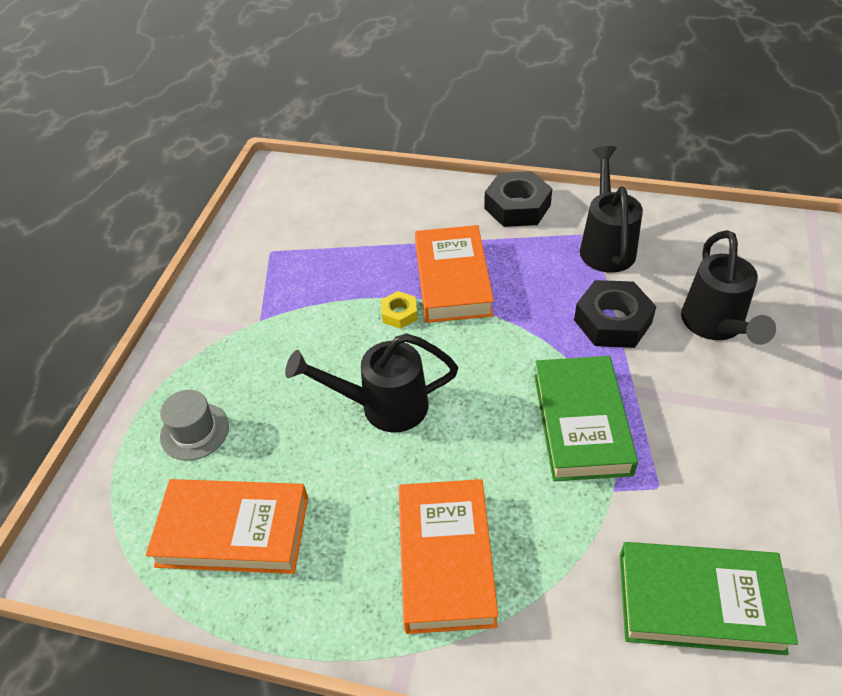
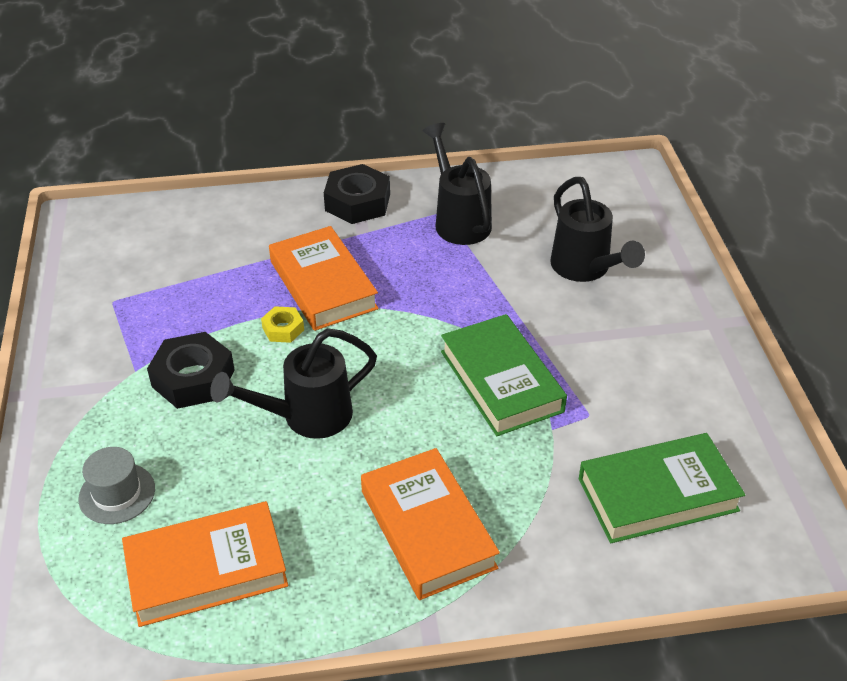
camera: 25 degrees left, 5 degrees down
black nut [574,280,656,348] -> black nut moved to [147,332,235,409]

